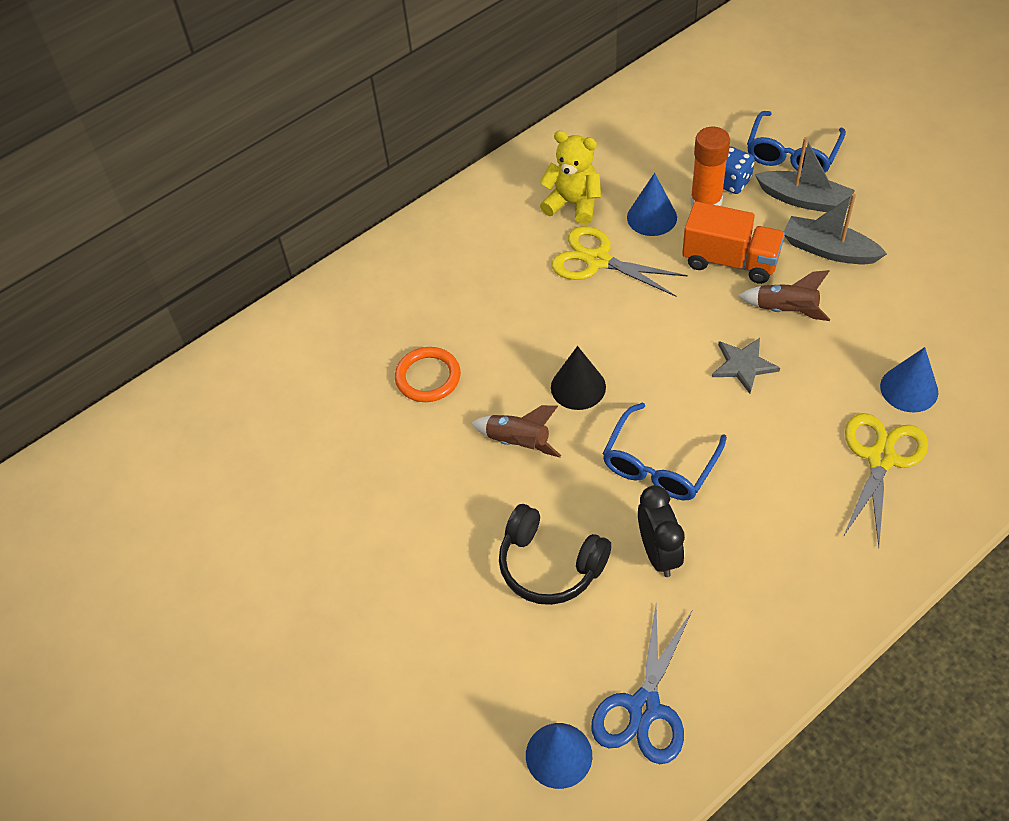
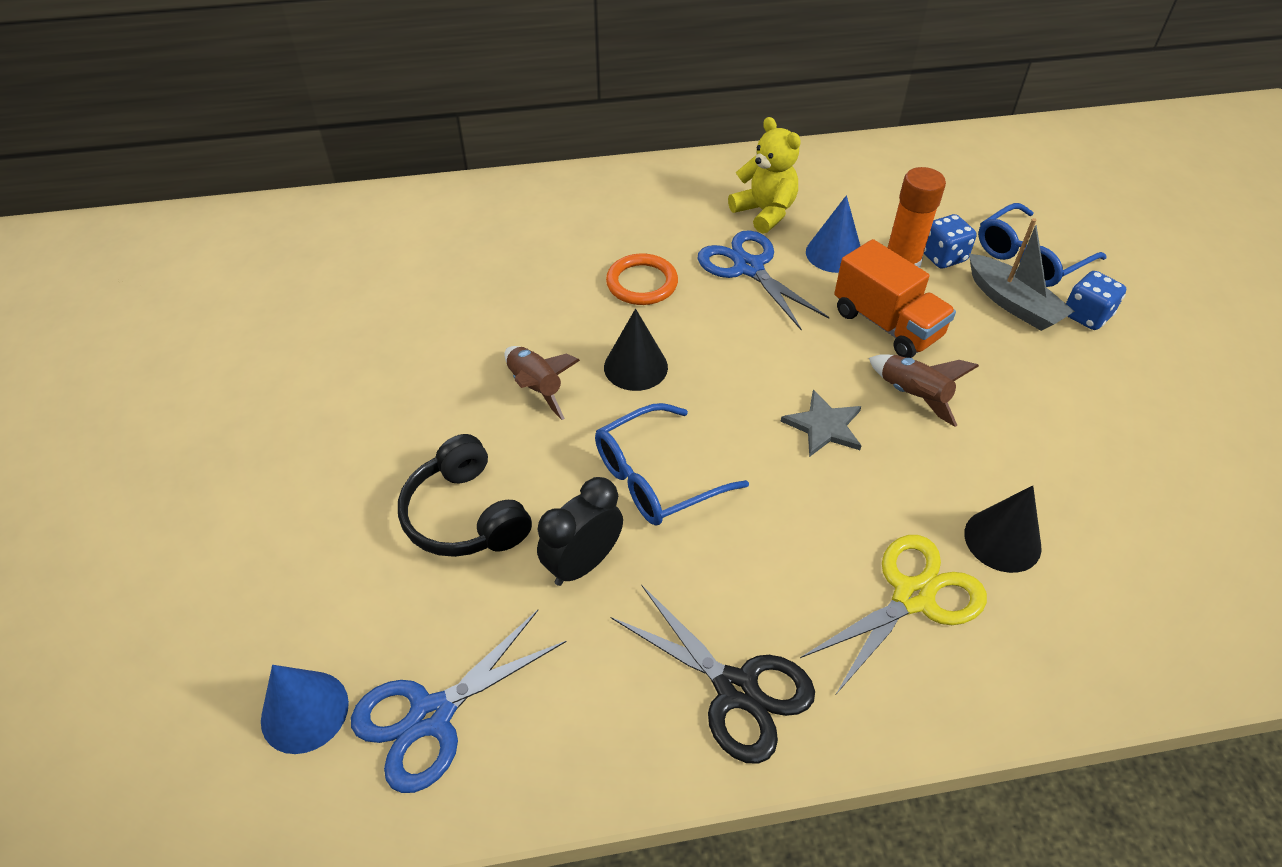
camera: 25 degrees right, 5 degrees down
orange ring [395,347,461,402] -> orange ring moved to [606,253,678,305]
yellow scissors [552,226,688,297] -> blue scissors [698,230,829,331]
black clock [638,485,685,577] -> black clock turned 150 degrees counterclockwise [537,477,623,586]
grey boat [784,194,887,264] -> none
blue cone [880,347,938,412] -> black cone [964,486,1042,573]
none -> black scissors [611,584,815,764]
none -> blue dice [1066,271,1126,330]

